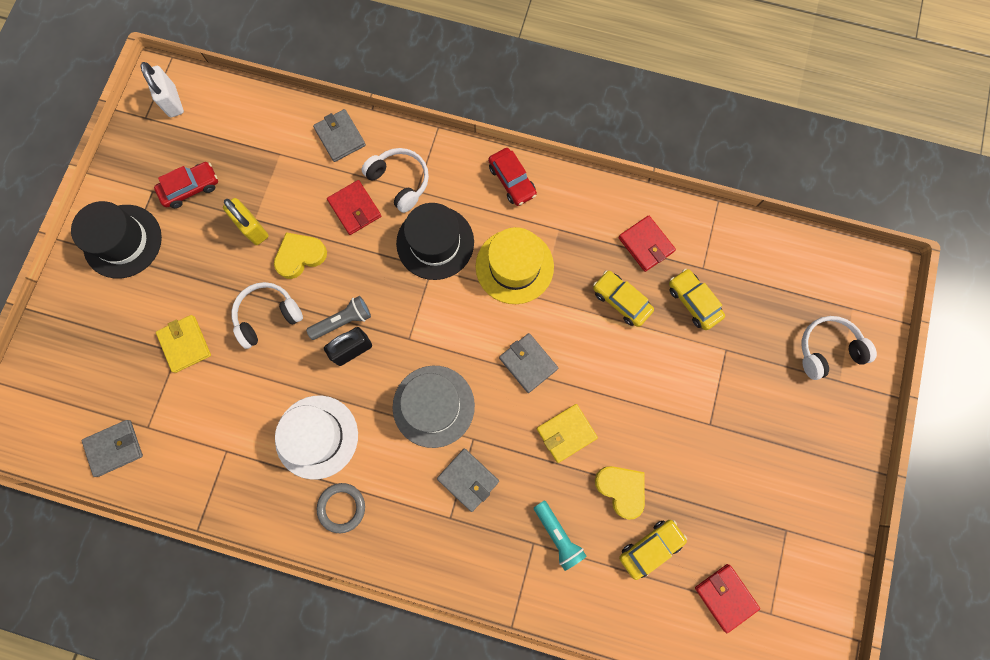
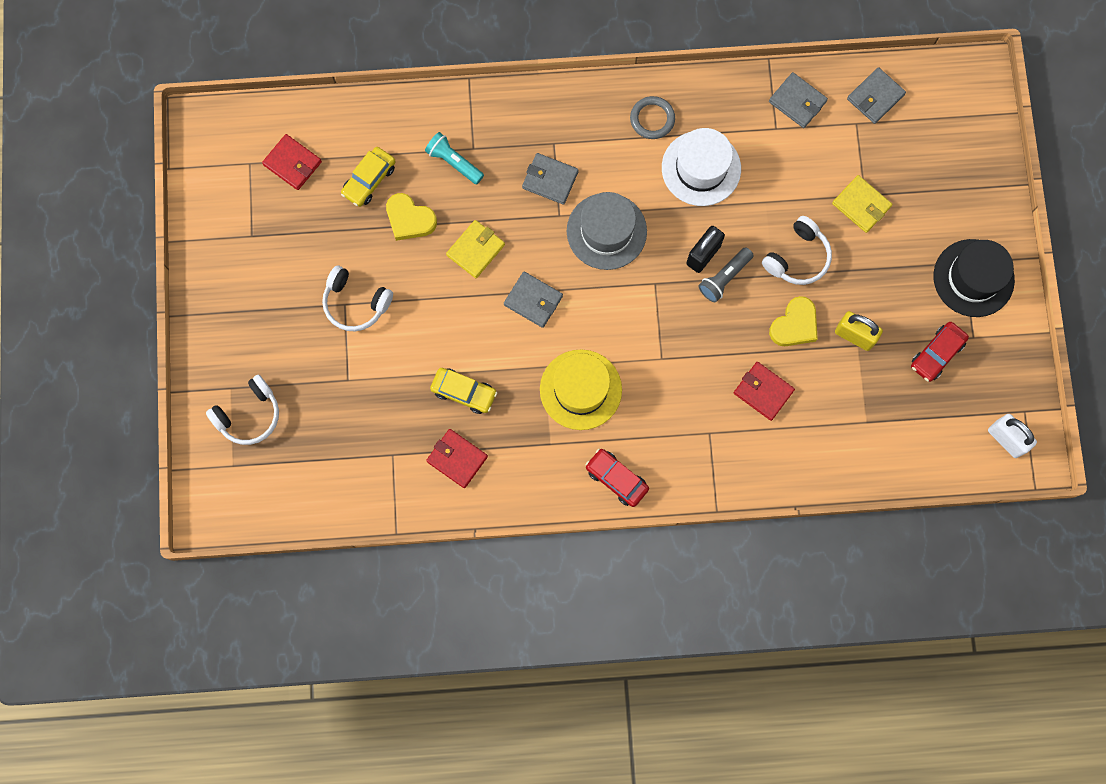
camera: 160 degrees right, 0 degrees up
grey wallet [313,109,366,162] -> grey wallet moved to [769,72,828,128]
white headphones [361,148,429,213] -> white headphones moved to [322,266,393,331]
black hat [396,203,474,280] -> none
yellow car [669,269,725,330] -> none

